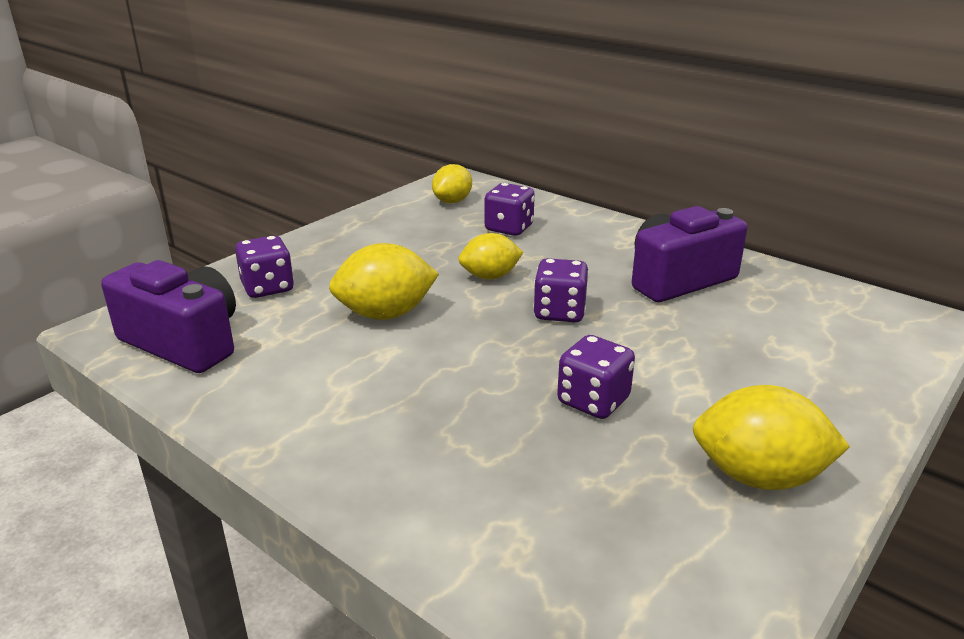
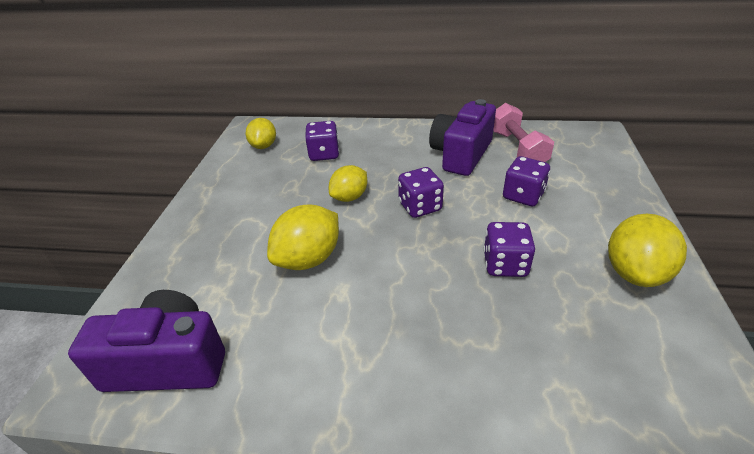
camera: 30 degrees left, 10 degrees up
purple dice [235,235,294,298] -> purple dice moved to [503,156,550,206]
yellow lemon [693,385,850,490] -> yellow lemon turned 45 degrees counterclockwise [608,214,687,287]
none -> pink dumbbell [493,103,554,162]

